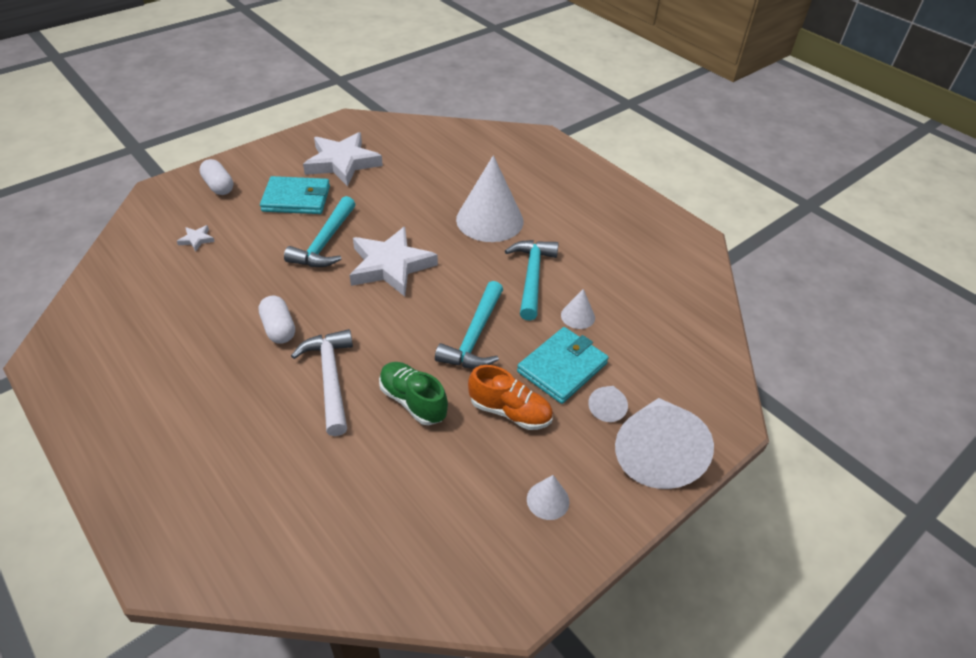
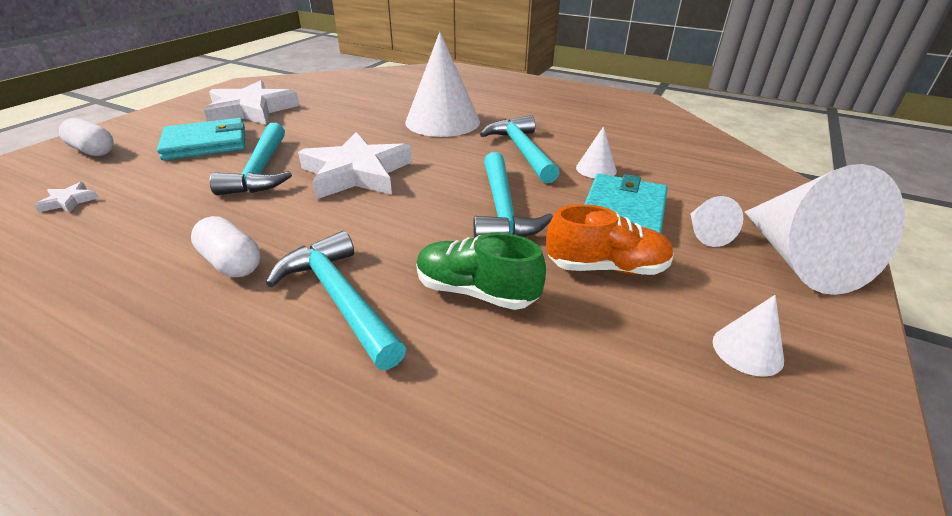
camera: 20 degrees left, 10 degrees down
white hammer [291,329,353,436] -> turquoise hammer [266,231,406,370]

